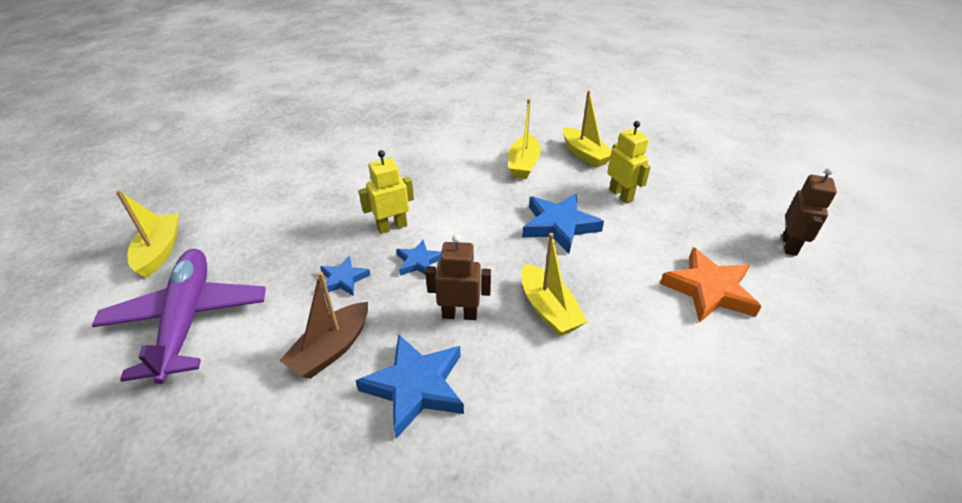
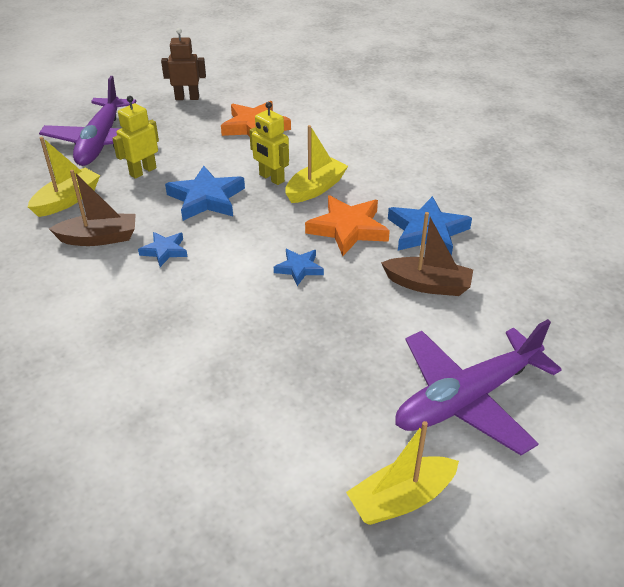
camera: 110 degrees left, 0 degrees up
blue star [320,256,370,296] -> blue star moved to [138,232,188,267]
yellow robot [359,150,414,234] -> yellow robot moved to [249,102,289,185]
brown robot [425,234,491,320] -> orange star [305,195,390,256]
yellow boat [509,99,541,179] -> brown boat [49,170,136,246]
none -> purple plane [39,76,137,166]

